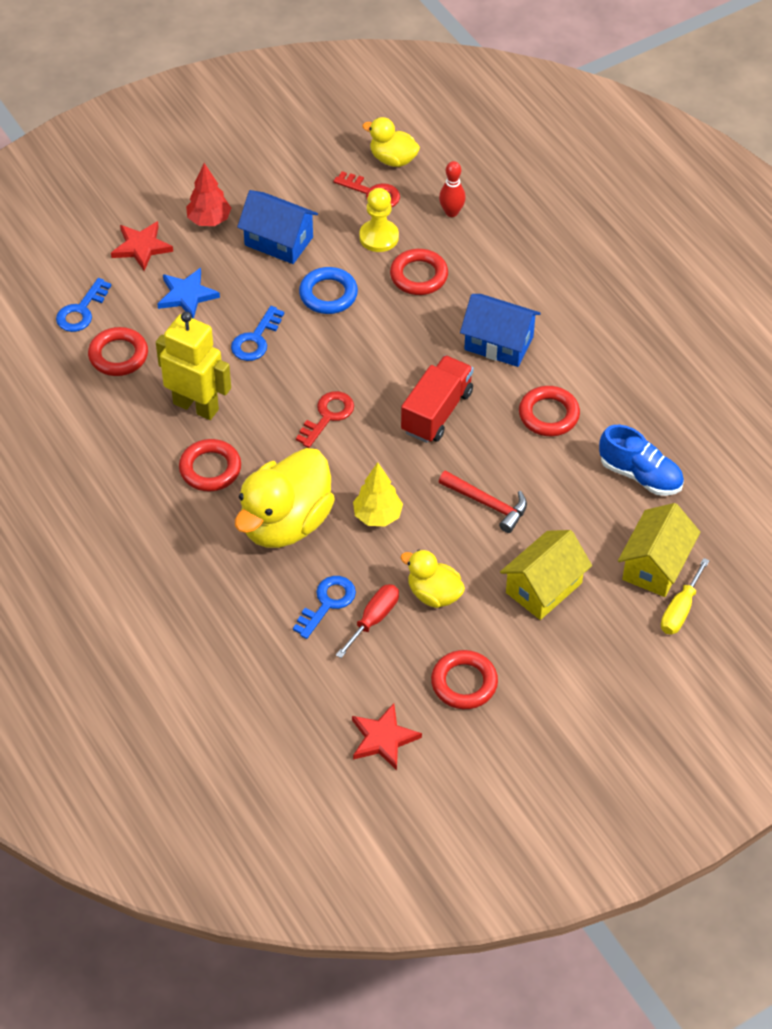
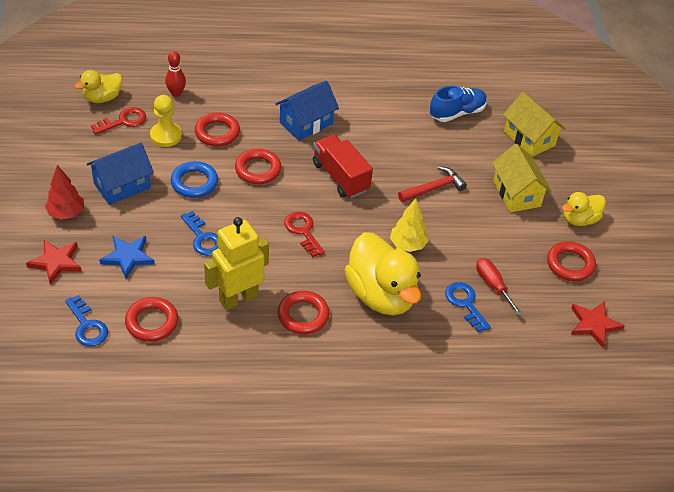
camera: 65 degrees left, 5 degrees down
yellow duck [400,550,465,608] -> yellow duck moved to [562,192,606,226]
red ring [519,386,580,436] -> red ring moved to [235,149,281,184]
yellow screwdriver [661,558,710,634] -> none

